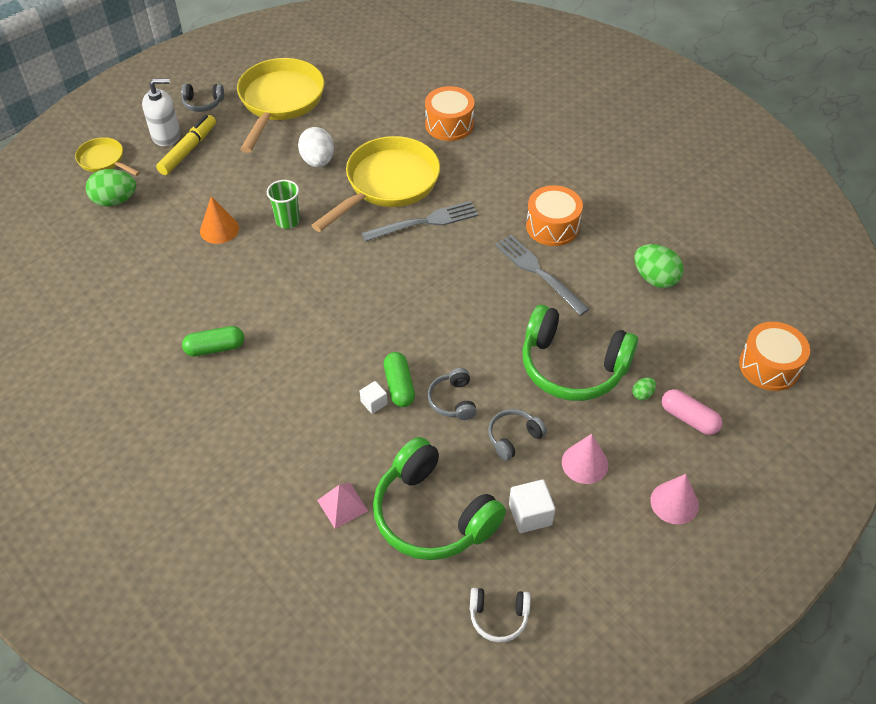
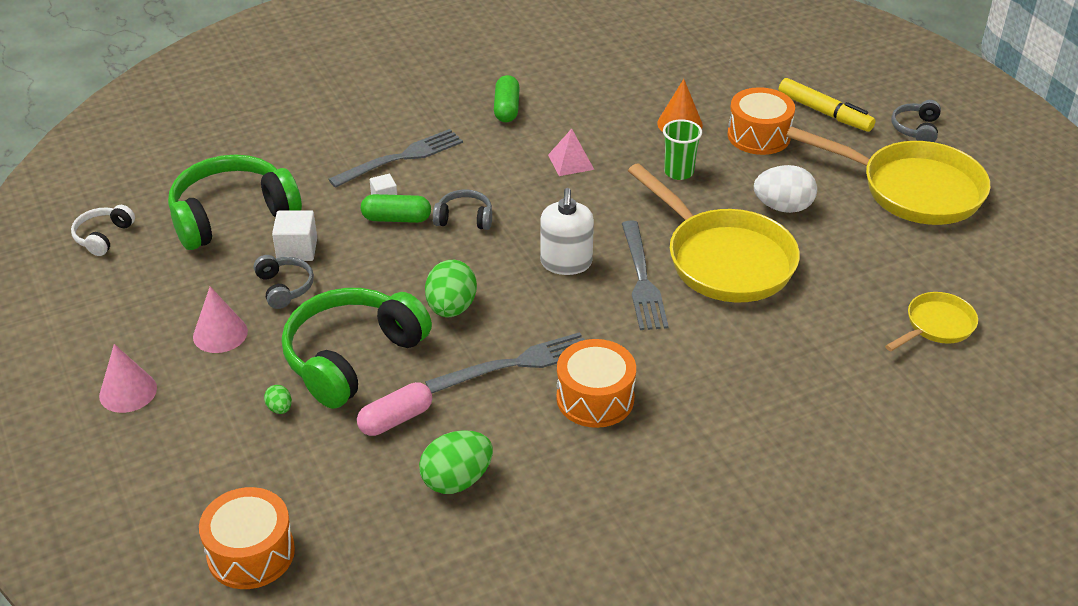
camera: 105 degrees right, 10 degrees down
yellow pan [75,137,140,176] -> yellow pan moved to [885,292,978,351]
green egg [86,169,136,207] -> green egg moved to [425,260,477,317]
white soap dispenser [142,79,180,146] -> white soap dispenser moved to [540,188,594,275]
pink pyramid [317,483,368,529] -> pink pyramid moved to [548,129,594,176]
orange drum [425,86,474,141] -> orange drum moved to [728,87,795,155]
grey headphones [427,368,477,420] -> grey headphones moved to [433,190,492,230]
white cube [509,480,555,533] -> white cube moved to [272,210,317,261]
pink capsule [662,389,722,435] -> pink capsule moved to [357,382,432,436]
none -> grey fork [328,129,463,188]

